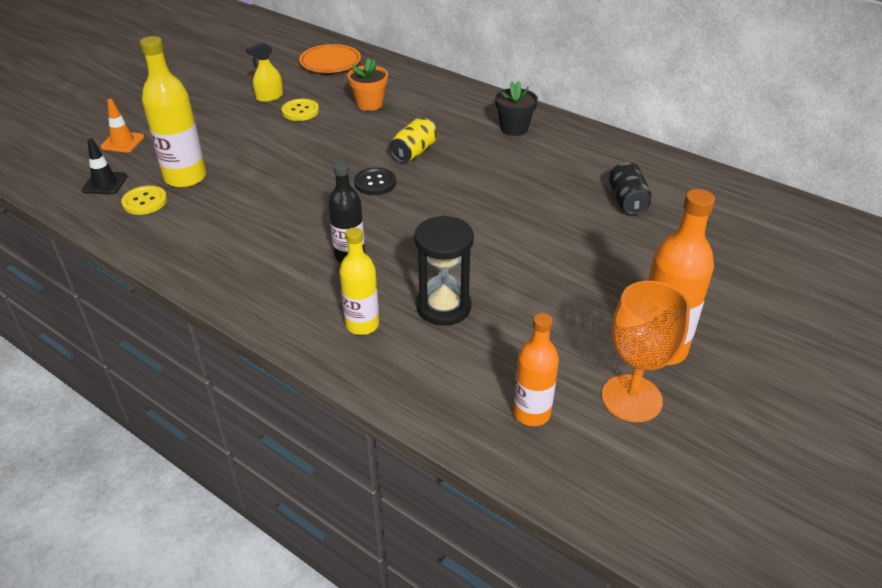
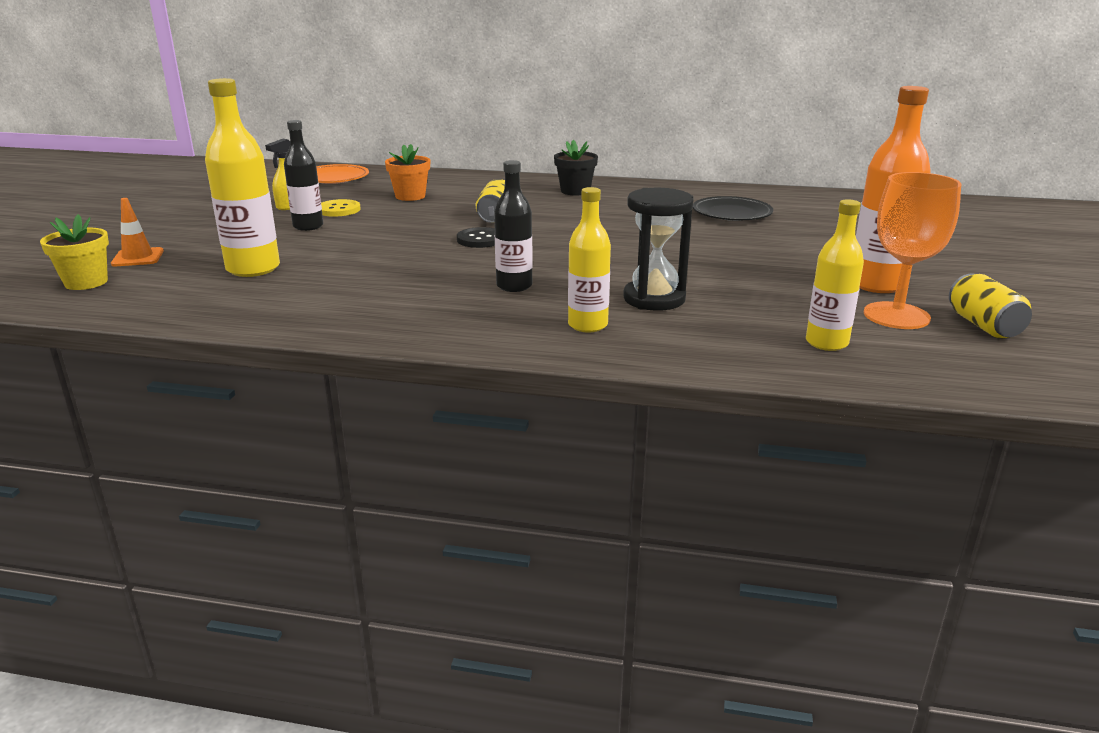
camera: 25 degrees left, 15 degrees down
black traffic cone [82,138,127,195] -> none
yellow button [121,185,167,215] -> none
orange bottle [513,313,559,426] -> yellow bottle [806,199,864,351]
black can [609,162,652,215] -> black plate [693,196,773,221]
none -> yellow flower pot [40,214,109,290]
none -> black bottle [284,120,323,231]
none -> yellow can [949,273,1032,339]

